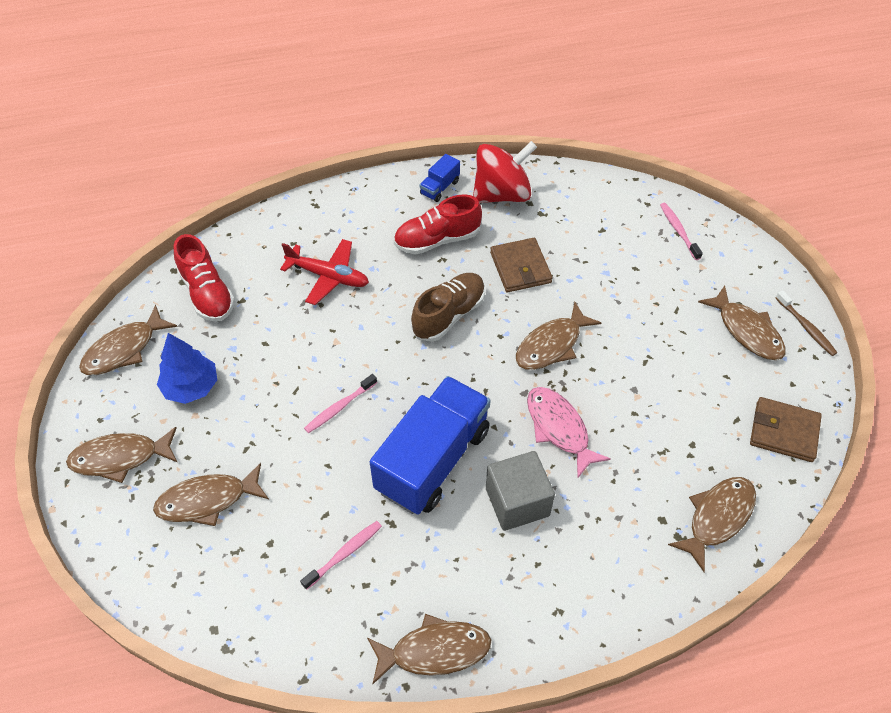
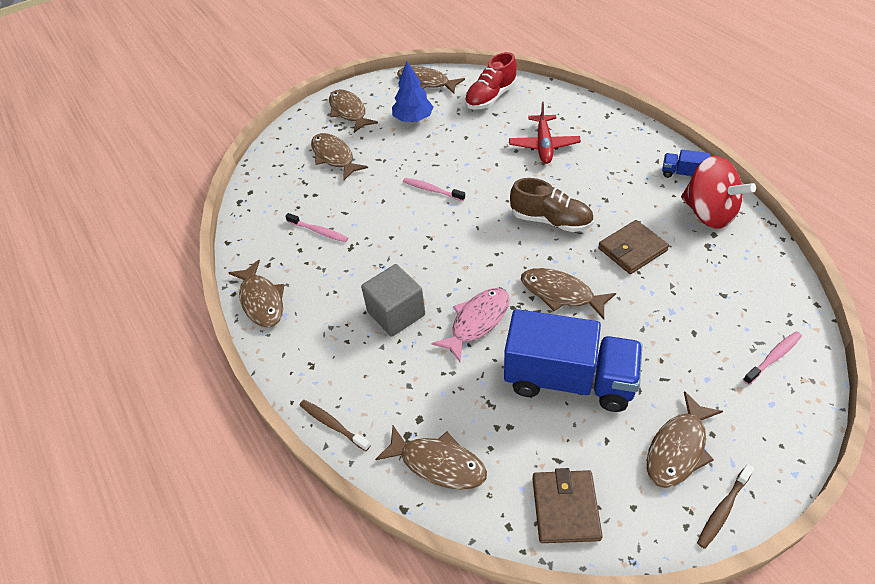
camera: 75 degrees right, 5 degrees down
blue truck [370,376,491,515] -> blue truck moved to [504,309,643,412]
red shoe [394,195,482,255] -> none
none -> brown toothbrush [300,400,371,451]

